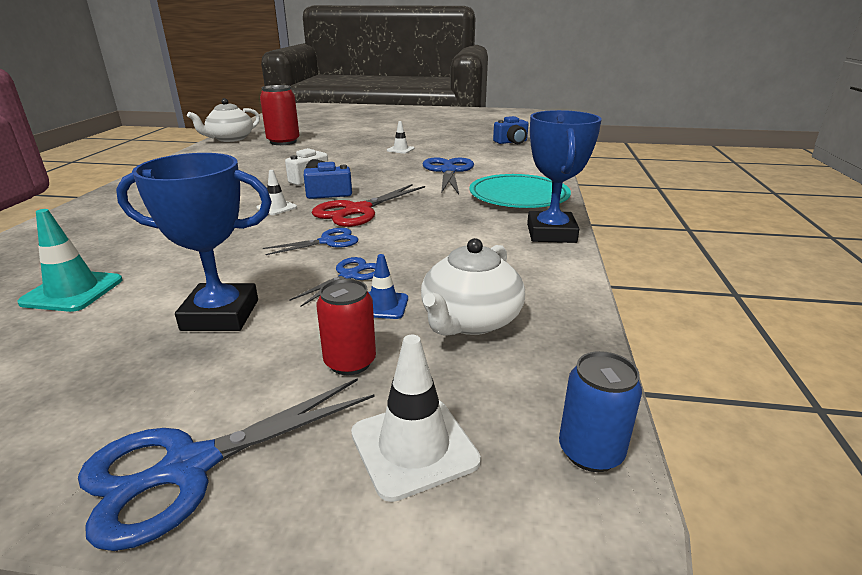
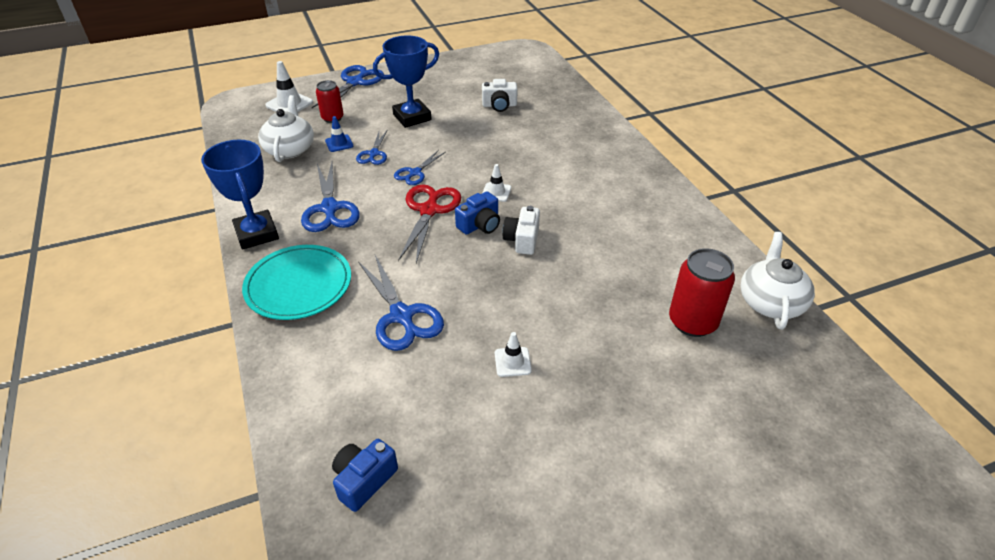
camera: 150 degrees right, 15 degrees up
turquoise traffic cone [17,209,123,312] -> white camera [482,79,518,112]
blue can [559,351,642,472] -> none
none -> blue scissors [301,162,360,232]

